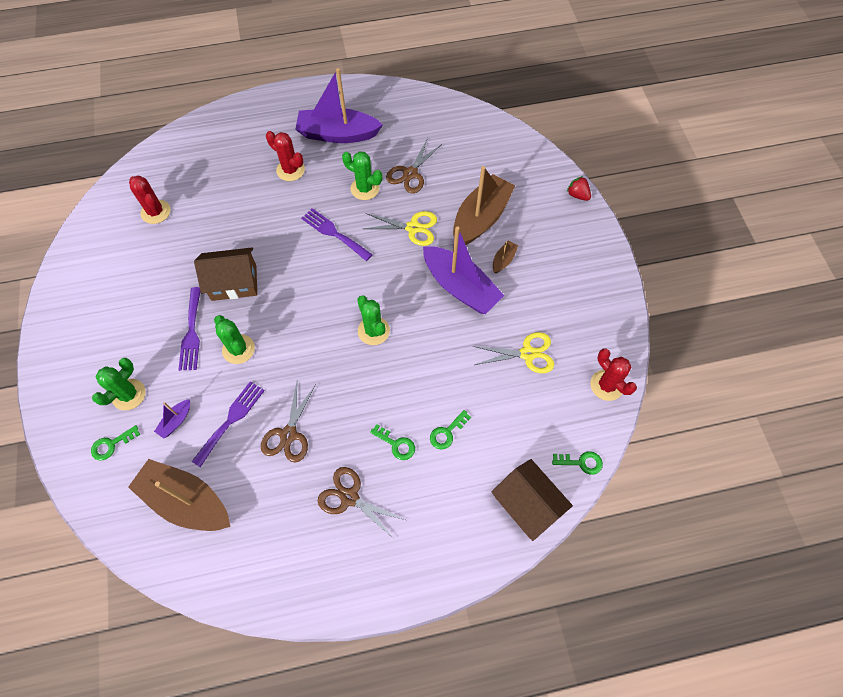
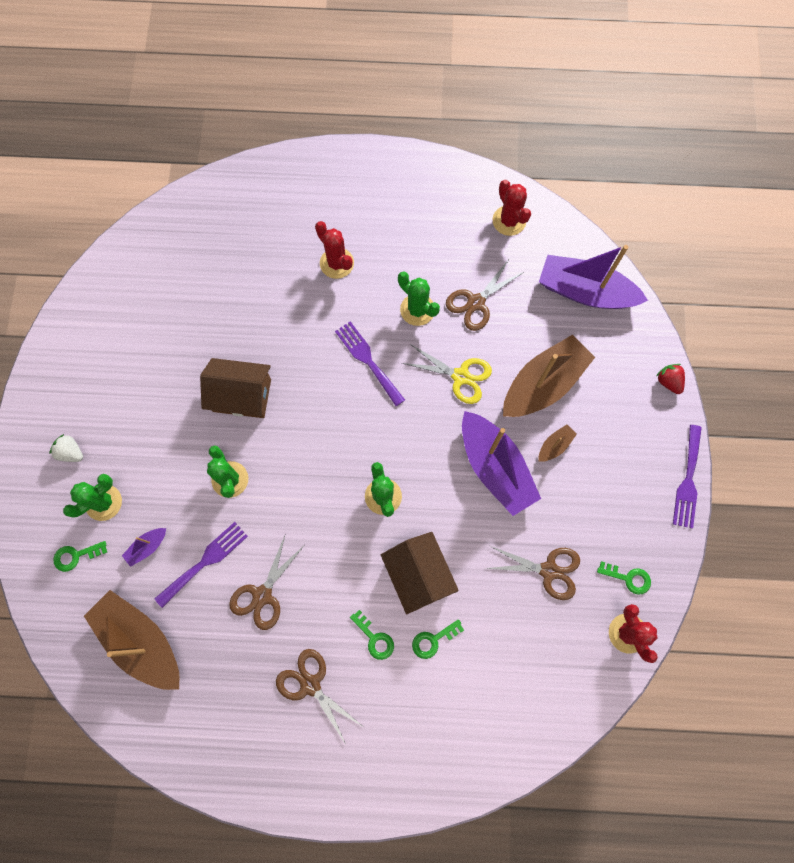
camera: 15 degrees right, 10 degrees up
red cactus [129,175,170,224] -> red cactus moved to [493,180,531,236]
purple fork [178,287,200,371] -> purple fork moved to [673,425,702,528]
purple boat [295,68,383,143] -> purple boat moved to [539,245,648,309]
yellow scissors [473,332,554,373] -> brown scissors [485,546,580,600]
brown house [492,459,573,541] -> brown house moved to [381,532,459,614]
green key [552,451,603,475] -> green key moved to [597,561,651,595]
none -> white strawberry [49,434,83,462]

